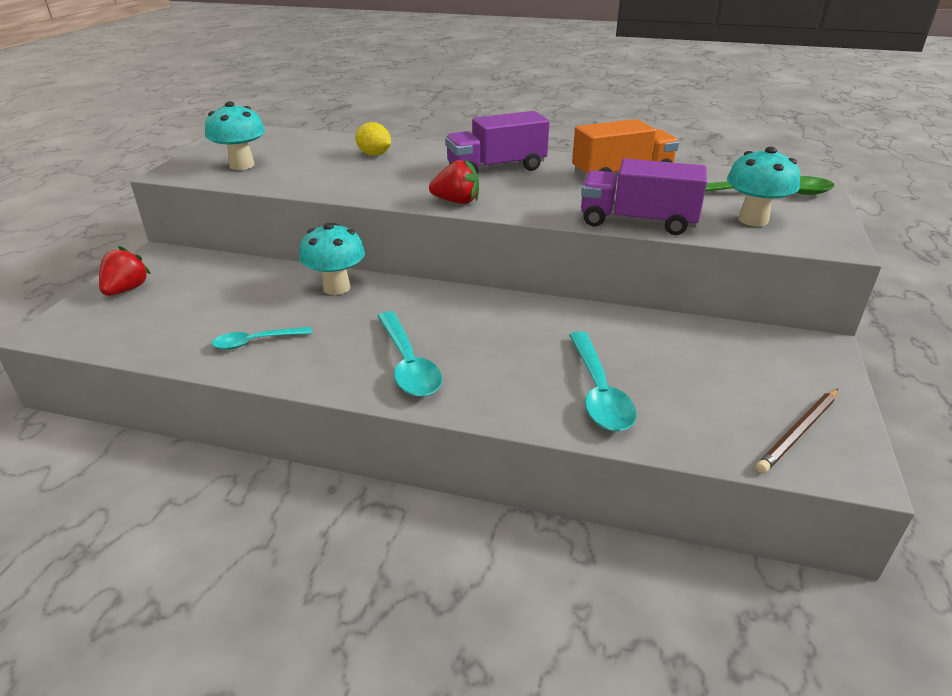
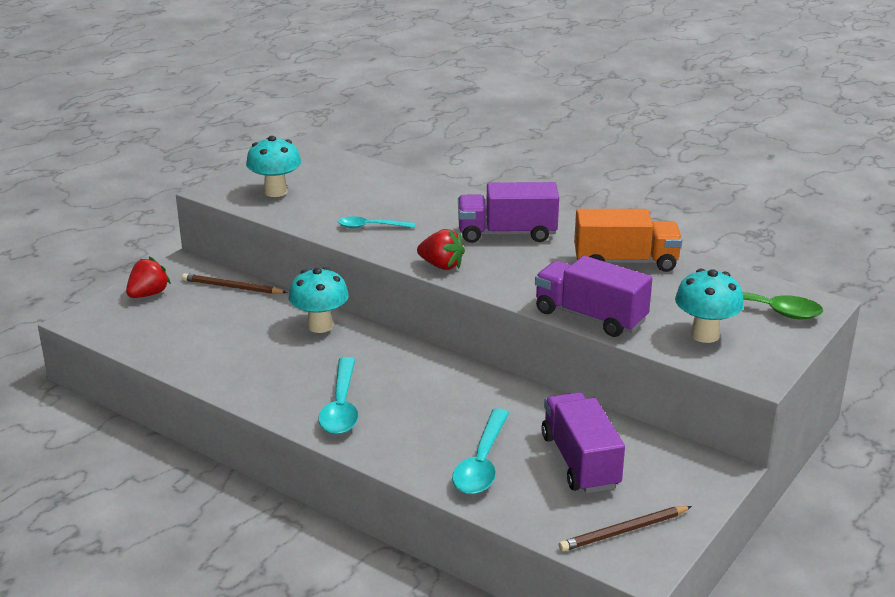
camera: 20 degrees right, 5 degrees down
turquoise spoon [212,327,312,350] -> turquoise spoon moved to [338,216,415,228]
yellow lemon [355,122,391,156] -> none
none -> brown pencil [182,273,287,294]
none -> purple truck [541,392,625,493]

